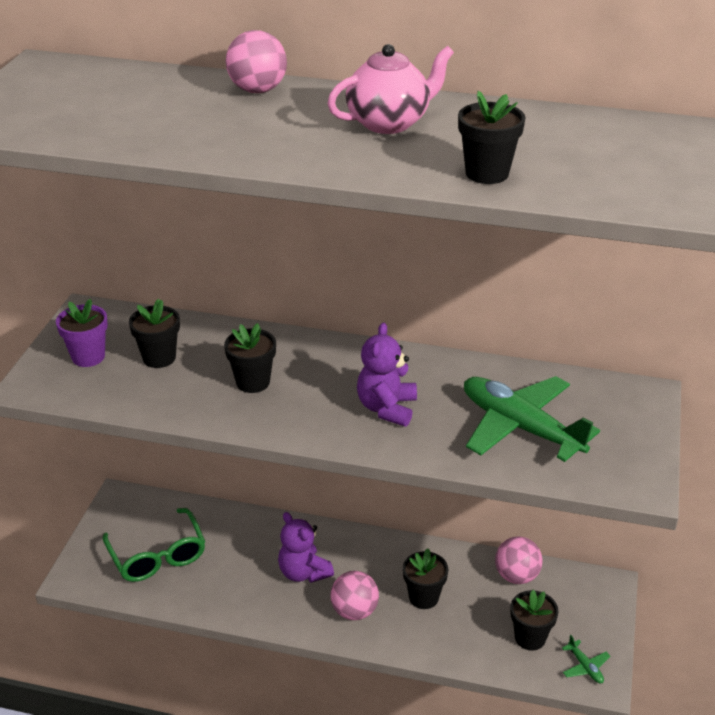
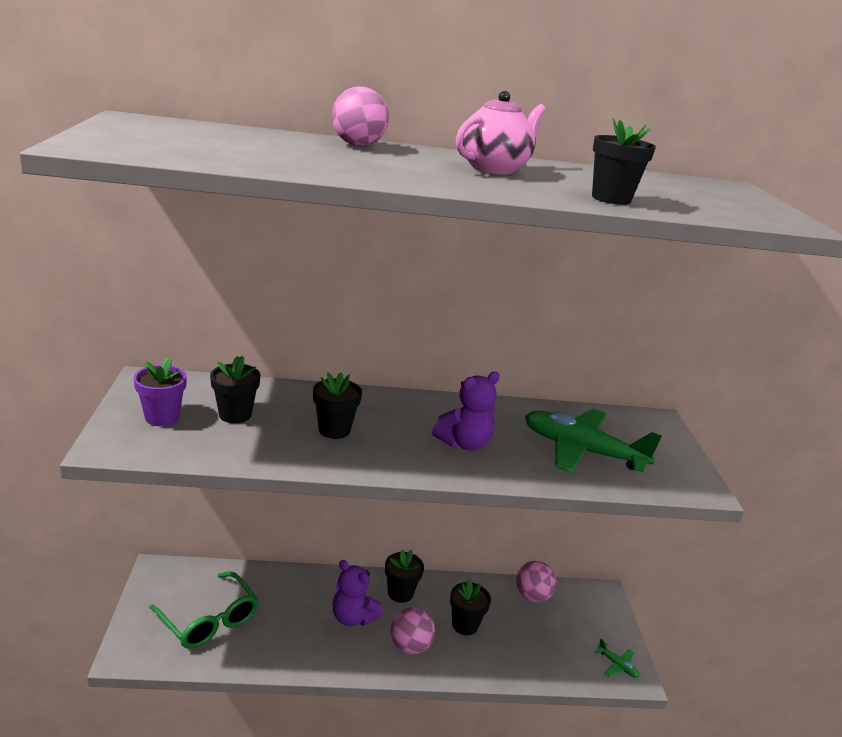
camera: 20 degrees left, 10 degrees down
purple teddy bear [357,322,417,427] -> purple teddy bear turned 120 degrees counterclockwise [432,371,500,451]
black flower pot [511,590,558,651] -> black flower pot moved to [385,549,424,603]

